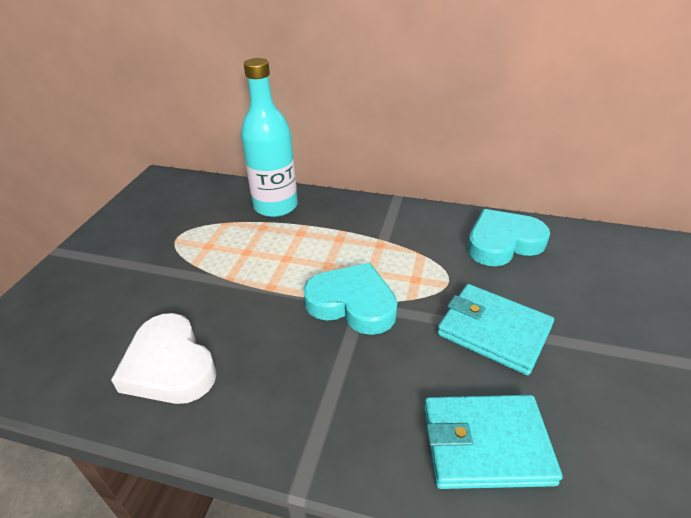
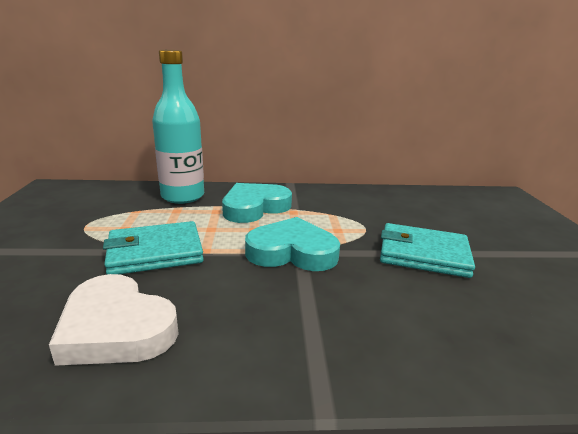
camera: 20 degrees left, 15 degrees down
turquoise wallet [424,395,563,489] -> turquoise wallet moved to [103,221,204,274]
turquoise heart [467,209,550,266] -> turquoise heart moved to [222,183,292,223]

